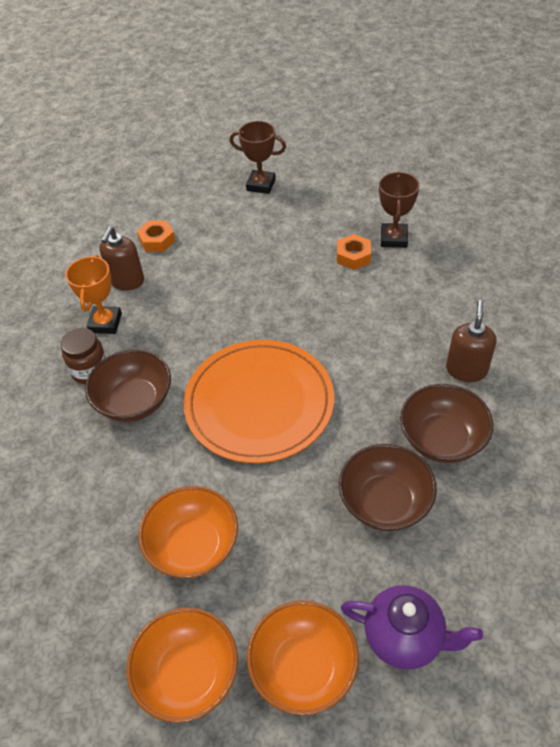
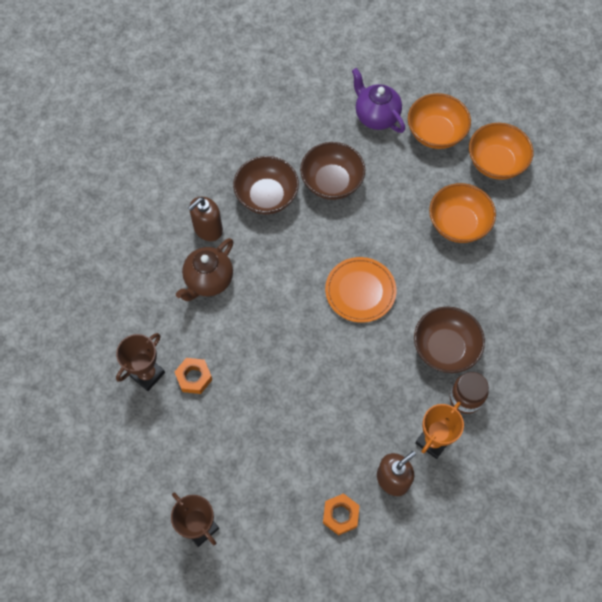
camera: 150 degrees left, 15 degrees up
orange plate [183,340,334,463] -> orange plate [325,257,397,323], size x0.60
none -> brown teapot [176,238,233,301]

